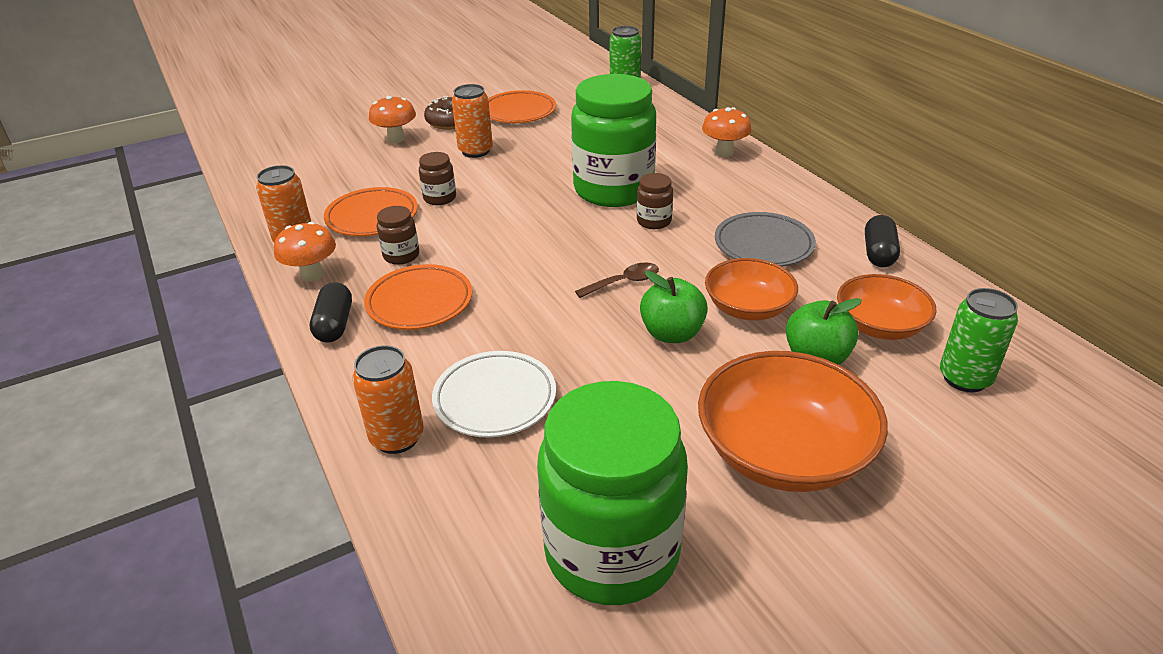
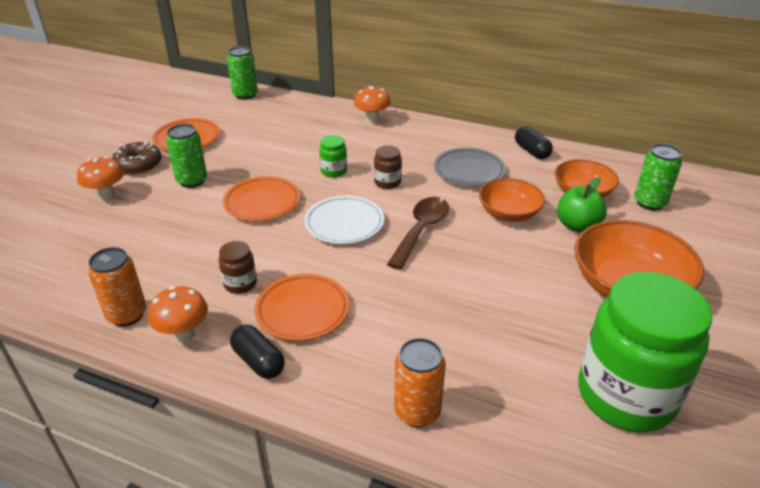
camera: 40 degrees left, 0 degrees up
orange plate [324,187,418,236] -> orange plate moved to [223,177,300,221]
brown jar [419,152,456,205] -> none
white plate [432,351,556,437] -> white plate moved to [304,196,384,244]
orange can [452,84,493,158] -> green can [166,124,207,188]
green jar [571,74,656,207] -> green jar [319,135,347,178], size x0.41
brown spoon [575,262,659,298] -> brown spoon [387,197,449,270], size x1.64
green apple [640,271,708,343] -> none

